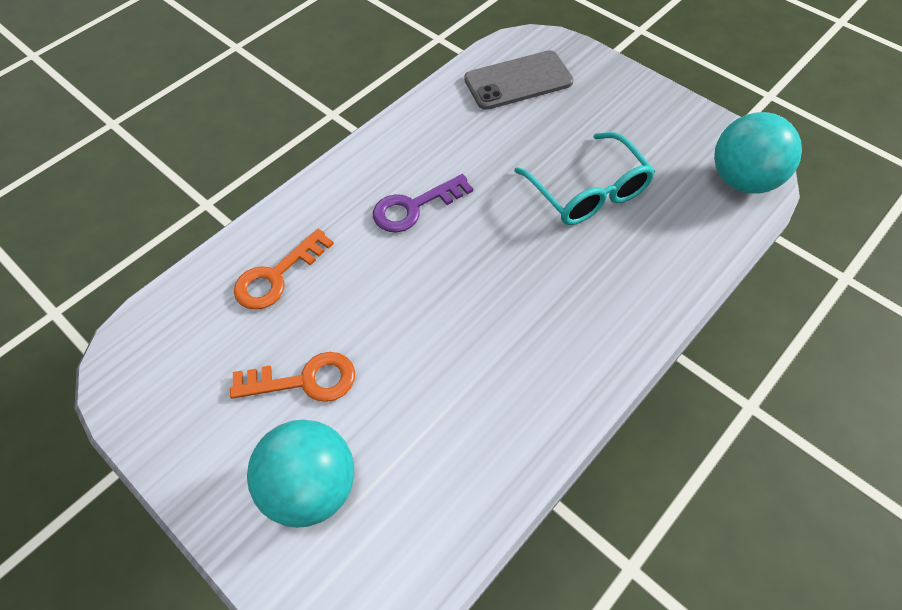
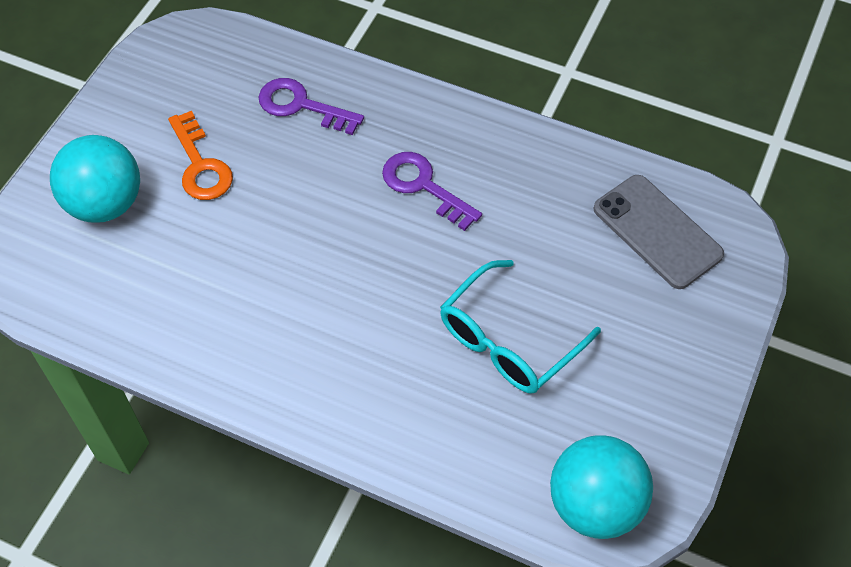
camera: 70 degrees right, 0 degrees up
orange key [234,229,334,310] -> purple key [259,78,364,135]

